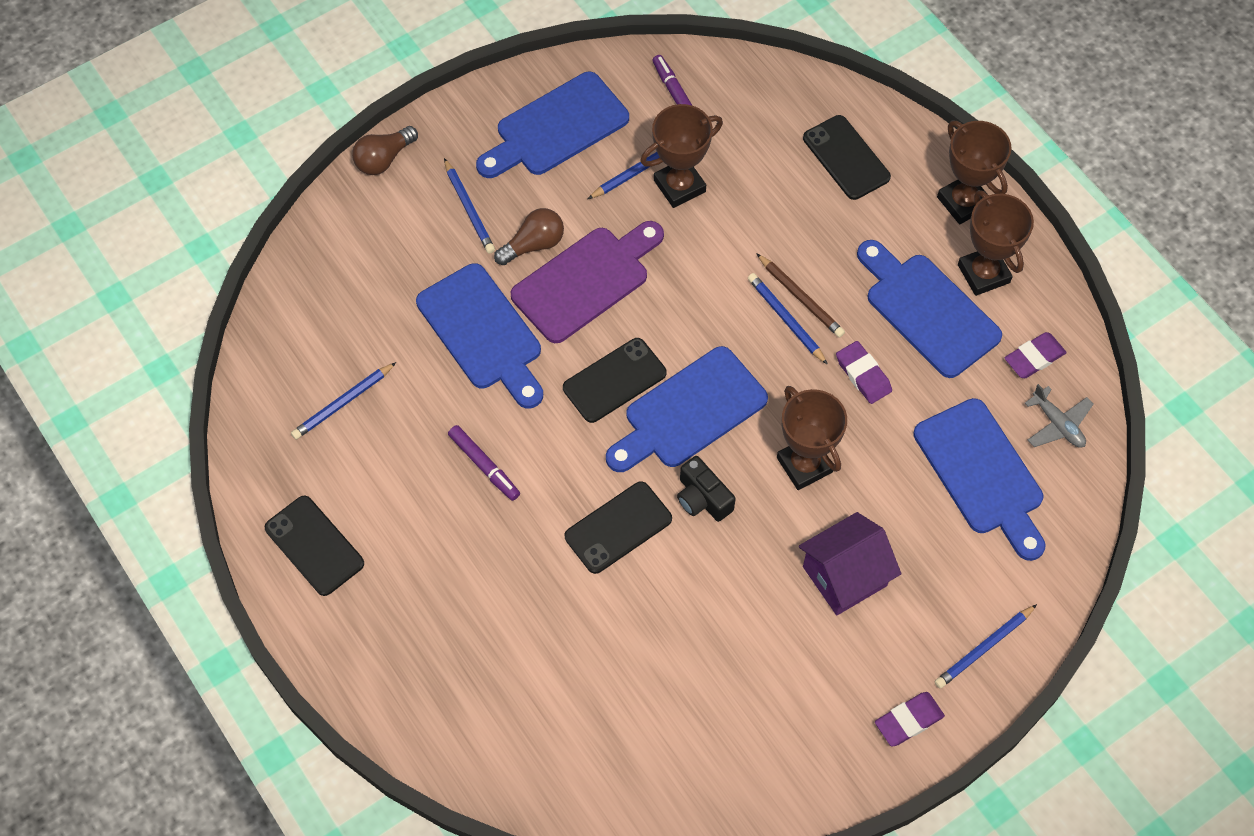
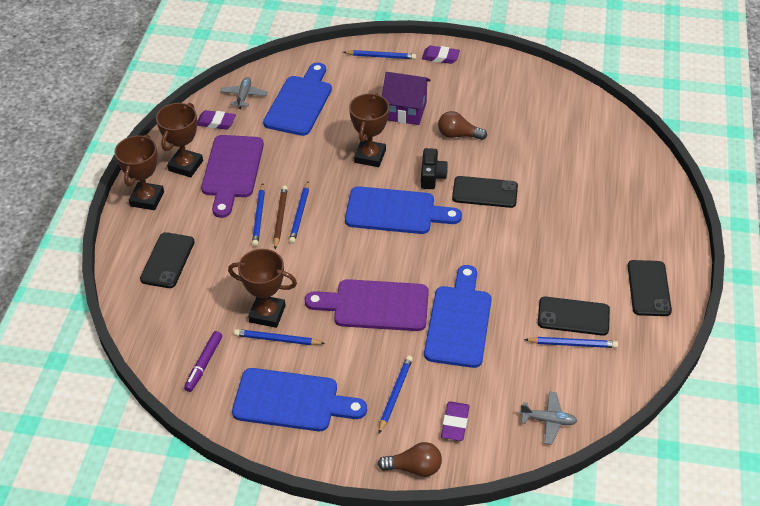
camera: 135 degrees left, 15 degrees down
purple marker [448,425,520,501] -> none
brown light bulb [494,208,564,265] -> brown light bulb moved to [438,111,487,140]
black phone [563,338,667,423] -> black phone moved to [538,297,610,336]
purple eraser [836,341,892,404] -> purple eraser moved to [441,401,470,441]
blue cutting board [857,240,1002,378] -> purple cutting board [201,135,264,218]
none -> blue pencil [252,183,265,247]
none -> grey plane [520,392,577,445]

